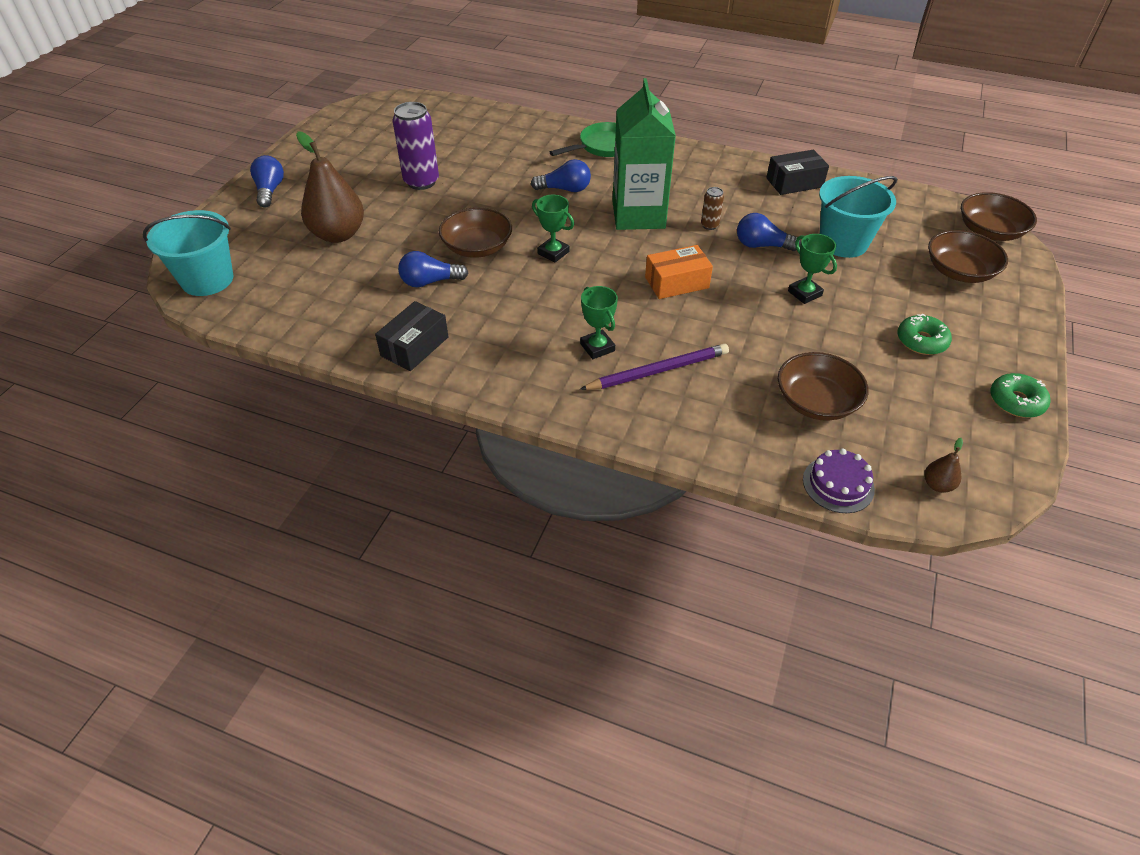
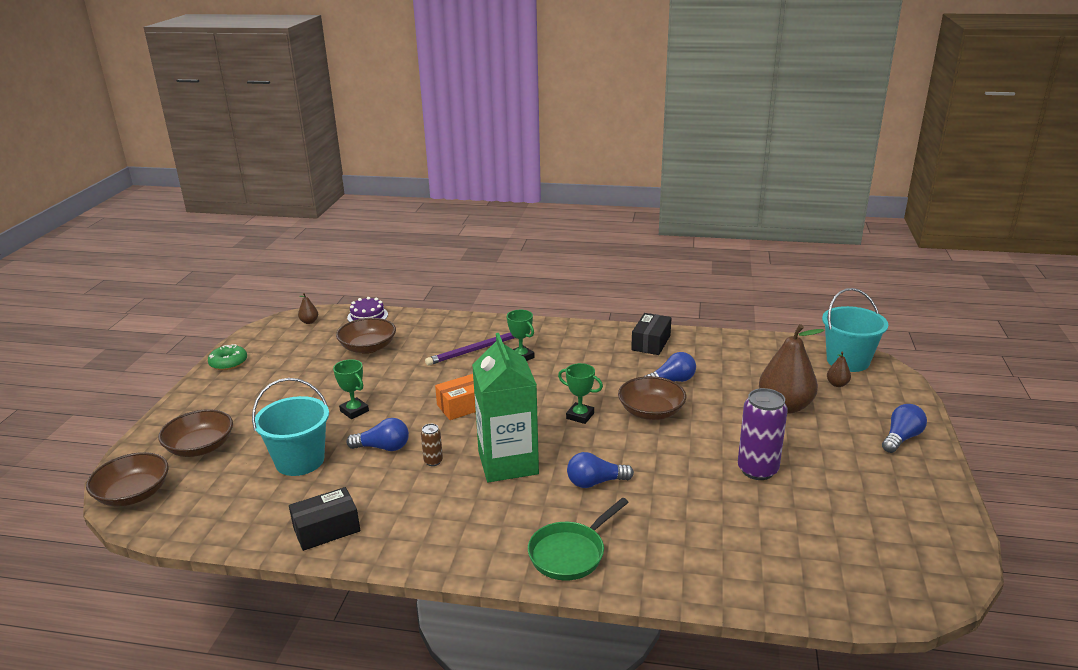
camera: 170 degrees right, 20 degrees down
blue light bulb [250,155,284,208] -> blue light bulb turned 120 degrees counterclockwise [882,404,927,453]
green donut [897,314,952,355] -> none
none -> brown pear [827,352,851,387]

